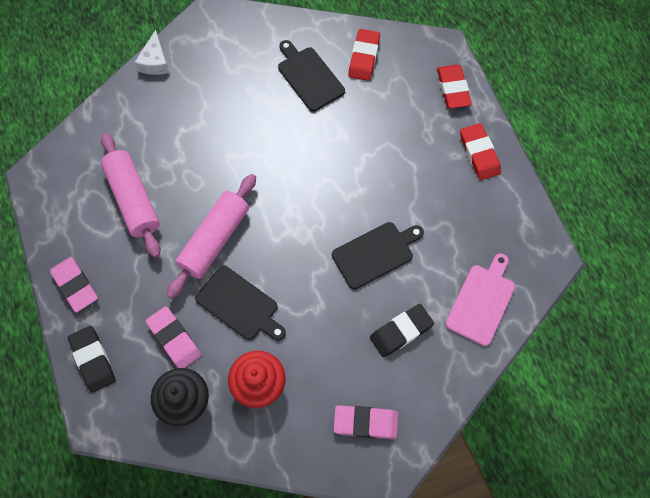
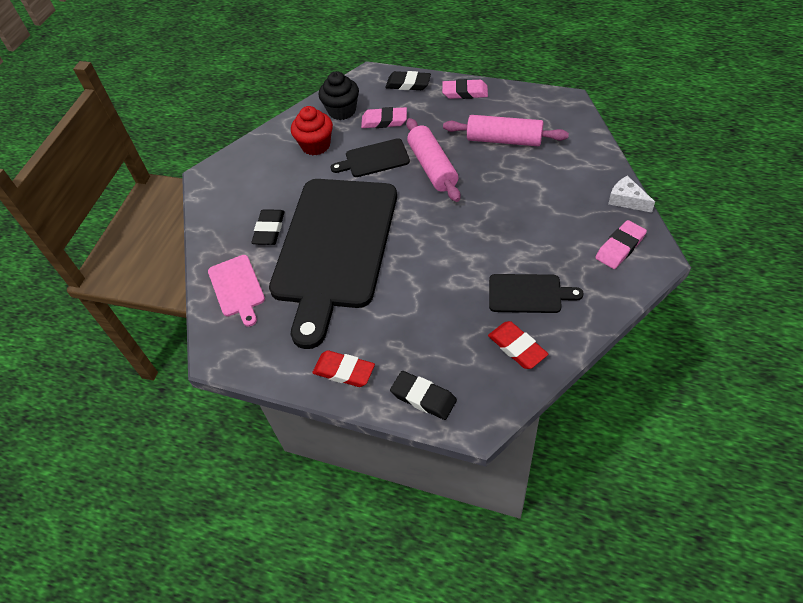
camera: 135 degrees right, 15 degrees down
black cutting board [332,222,424,289] -> black cutting board [269,179,397,349], size x2.42
pink eraser [334,405,398,439] -> pink eraser moved to [595,220,647,269]
red eraser [437,65,472,109] -> black eraser [390,371,457,420]

